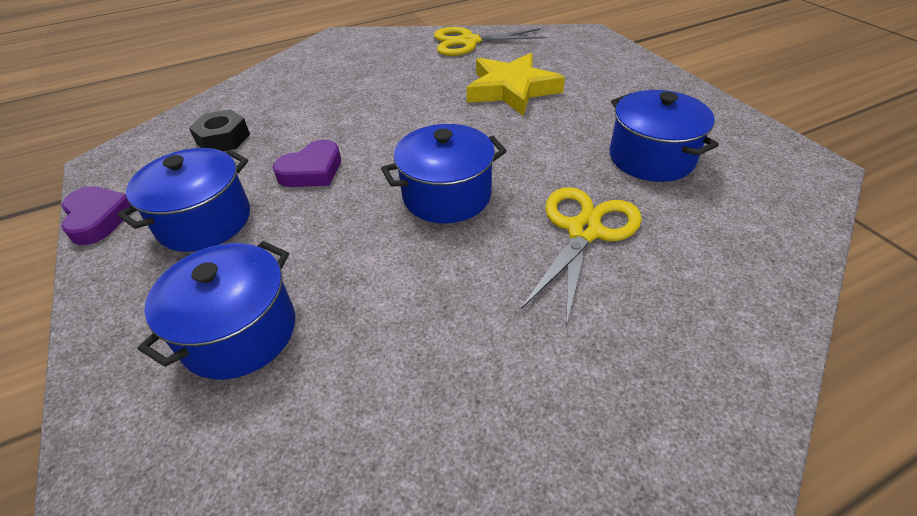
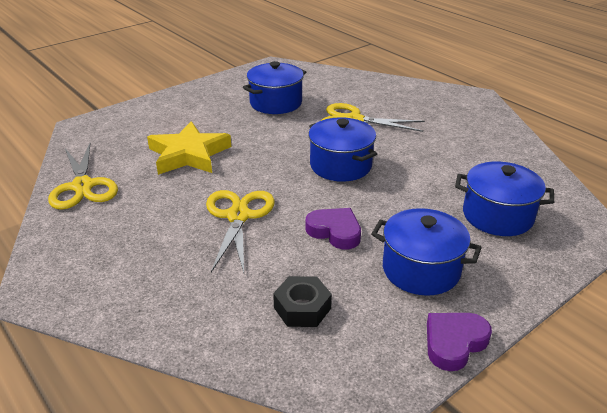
camera: 105 degrees left, 10 degrees down
none -> yellow scissors [206,190,275,273]

